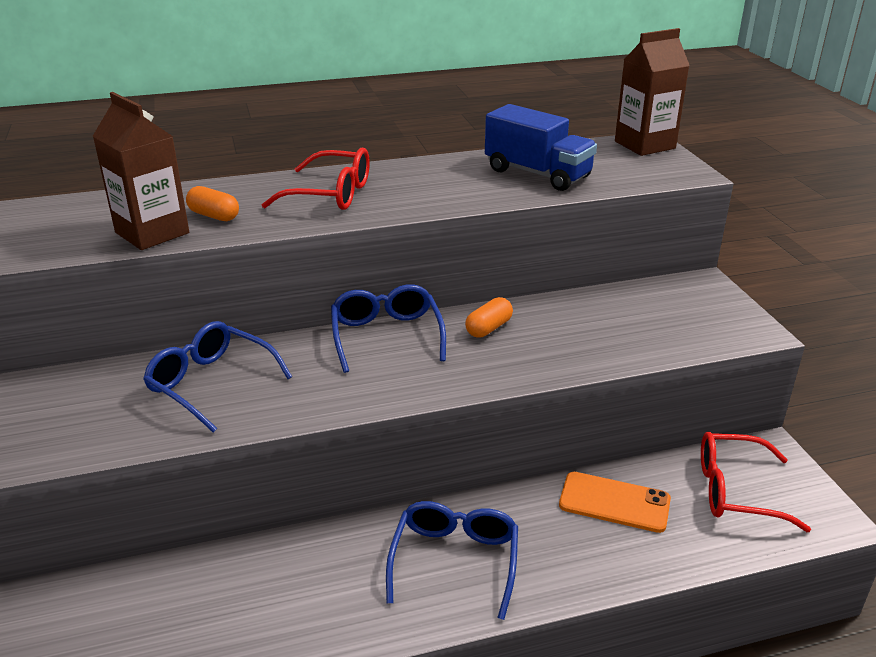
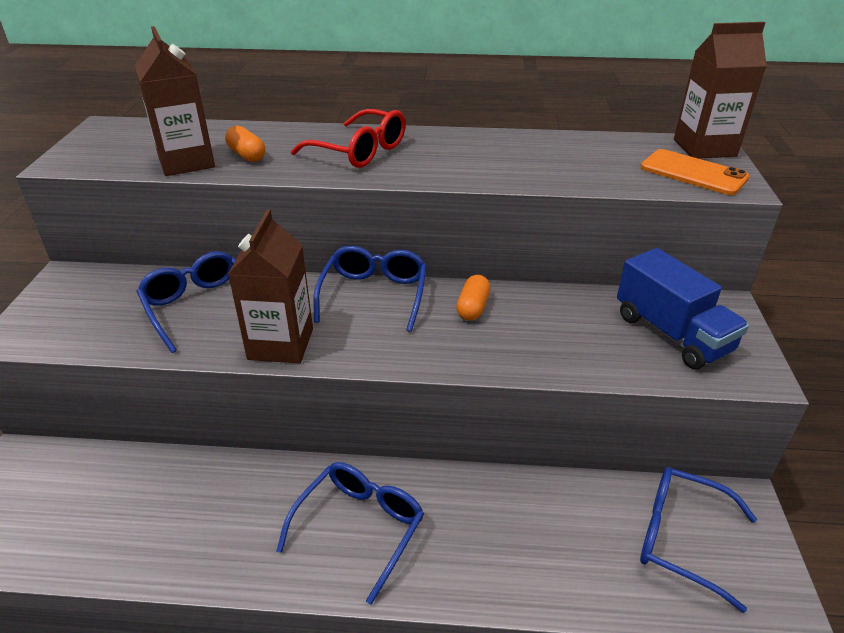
camera: 20 degrees right, 5 degrees up
orange capsule [465,297,513,338] -> orange capsule turned 45 degrees counterclockwise [456,275,491,321]
blue truck [485,104,597,191] -> blue truck moved to [617,248,749,369]
orange phone [559,472,671,533] -> orange phone moved to [640,149,750,195]
red glasses [701,432,811,532] -> blue glasses [640,467,757,613]
none -> brown carton [228,209,313,363]

